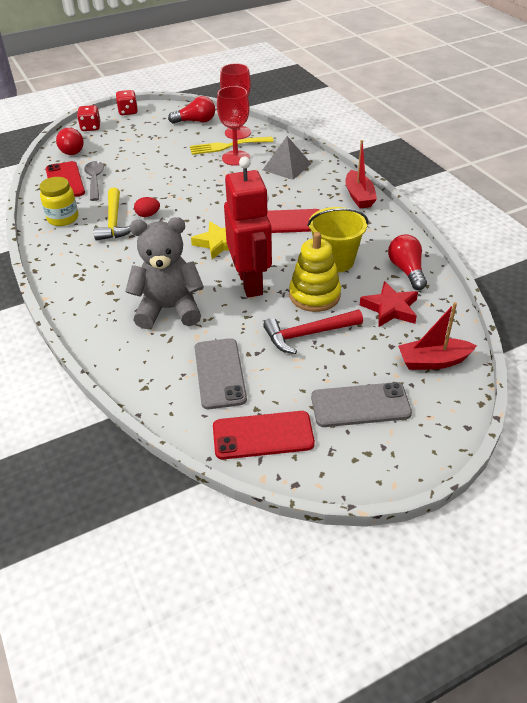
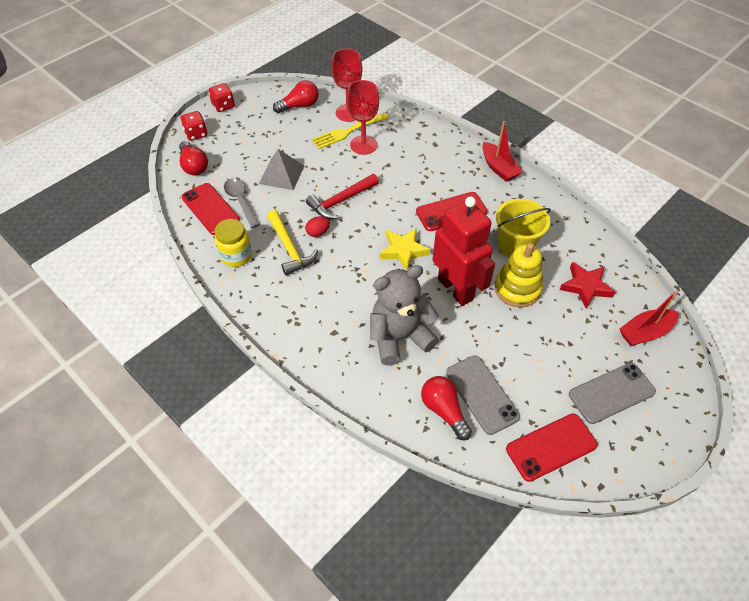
camera: 20 degrees left, 10 degrees up
grey pyramid [263,136,311,180] -> grey pyramid moved to [259,149,305,190]
red hammer [263,310,363,354] -> red hammer moved to [306,174,379,219]
red light bulb [388,234,427,290] -> red light bulb moved to [421,376,472,441]

